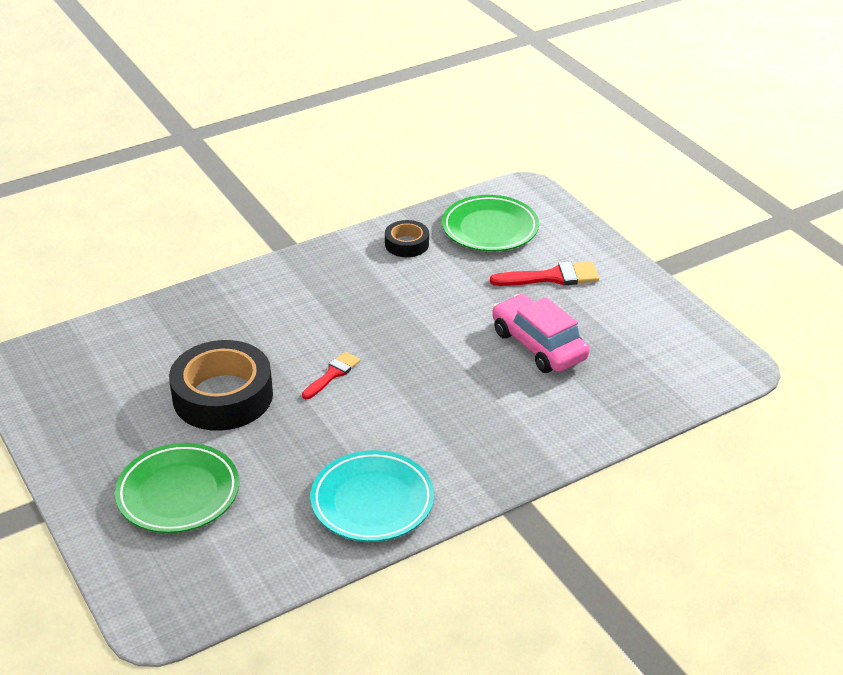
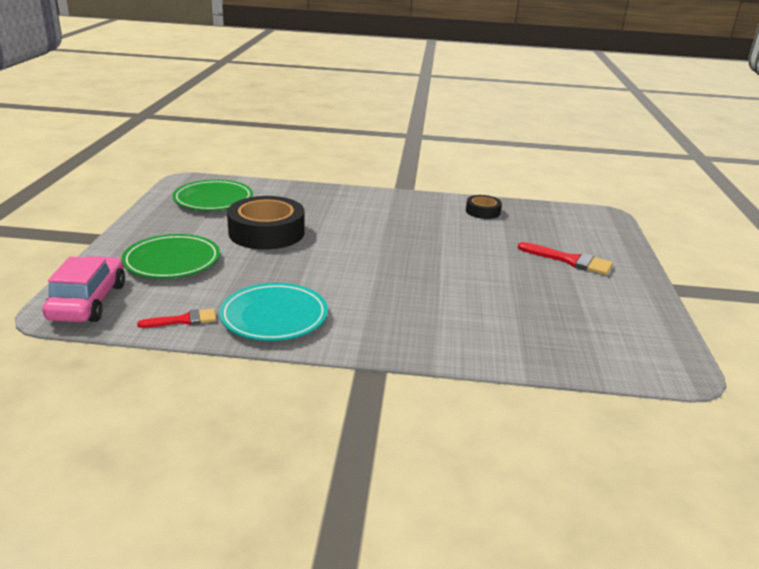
camera: 35 degrees right, 10 degrees down
red brush [302,352,360,399] -> red brush moved to [137,309,216,328]
green plate [442,195,539,251] -> green plate moved to [173,180,253,211]
pink car [492,294,590,373] -> pink car moved to [42,256,125,322]

